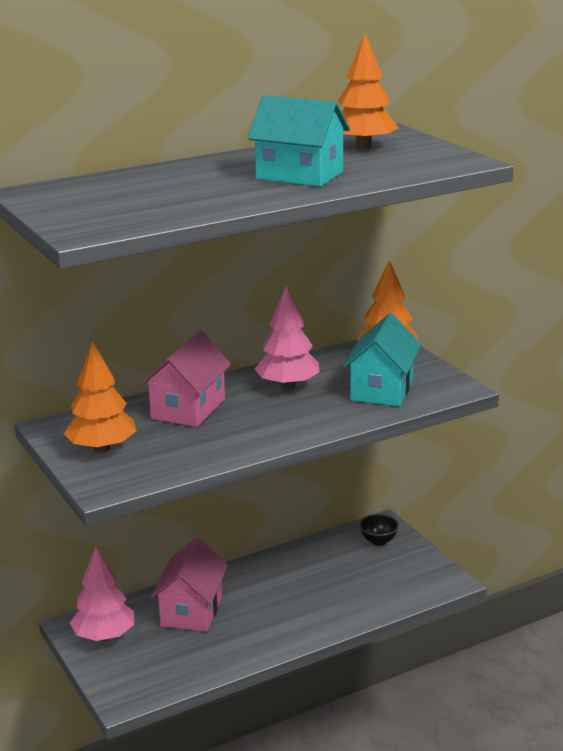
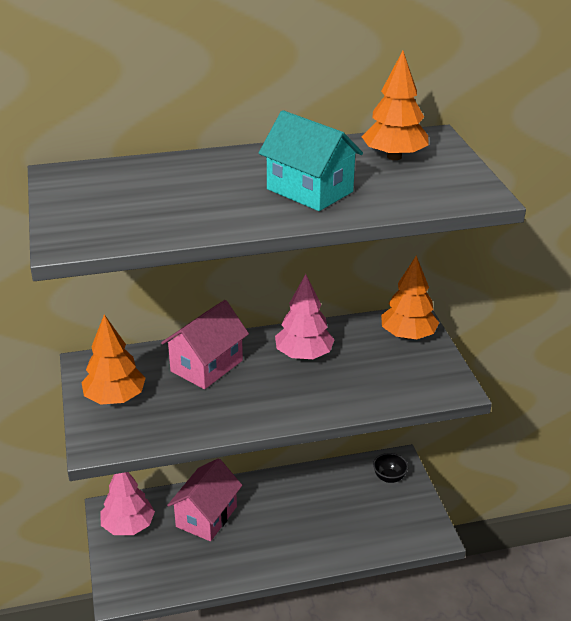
camera: 15 degrees right, 10 degrees up
turquoise house [343,313,421,406] -> none

